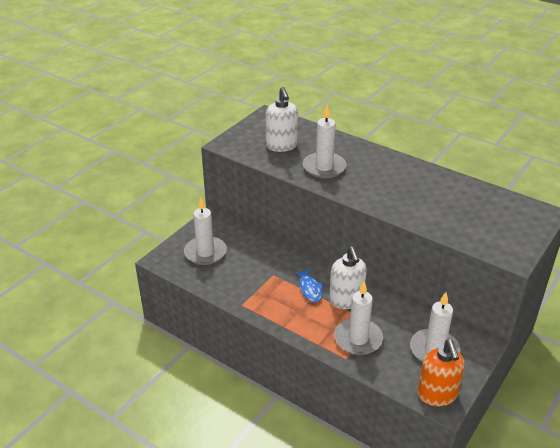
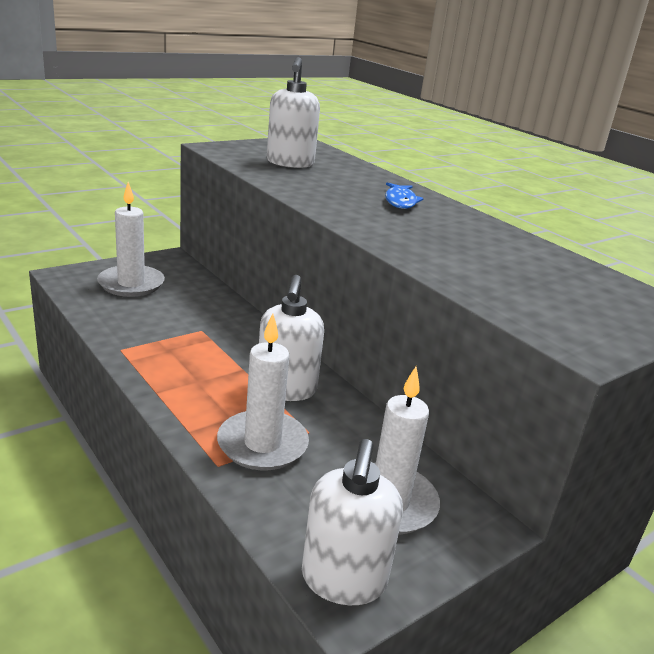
camera: 15 degrees right, 10 degrees down
blue fish [294,268,323,302] -> blue fish moved to [385,183,423,209]
white candle [303,105,347,178] -> none
orange soap dispenser [417,339,465,406] -> white soap dispenser [302,439,403,605]

